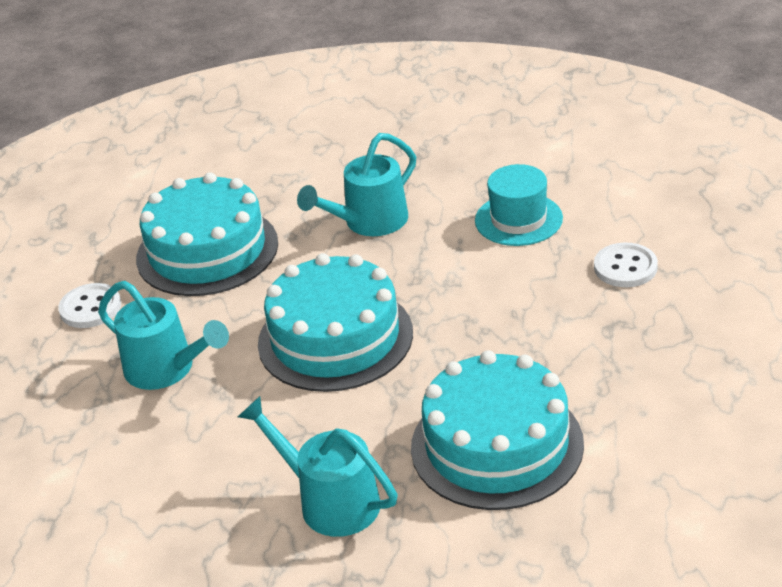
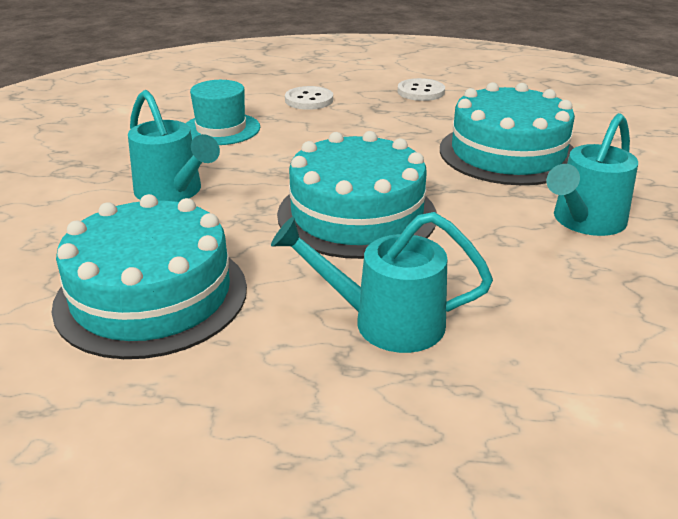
camera: 90 degrees left, 5 degrees down
white button [58,283,121,328] -> white button moved to [398,78,445,101]
turquoise watering can [98,281,229,390] -> turquoise watering can turned 120 degrees counterclockwise [271,212,493,353]

